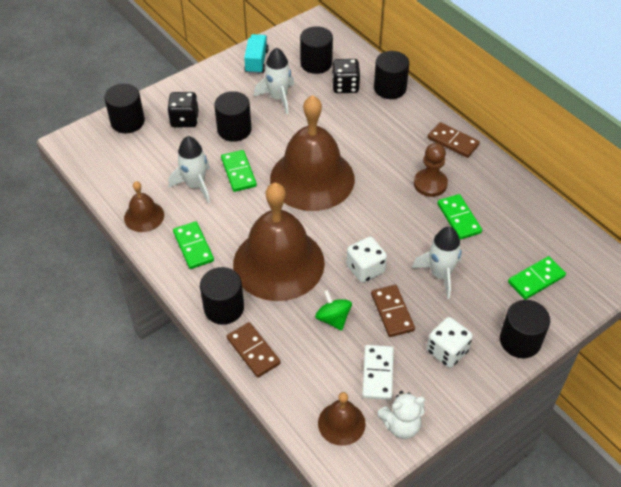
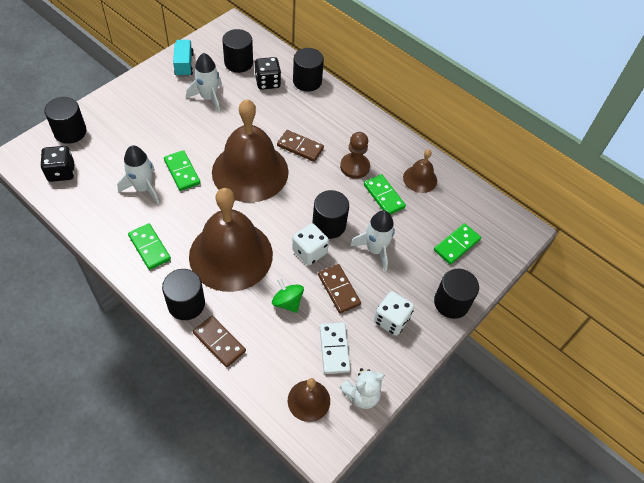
camera: 15 degrees left, 5 degrees up
brown bell [124,181,164,232] -> brown bell moved to [403,149,437,193]
black dice [167,92,199,127] -> black dice moved to [40,146,74,182]
black cylinder [214,91,251,142] -> black cylinder moved to [312,190,349,239]
brown domino [428,122,480,158] -> brown domino moved to [277,130,324,162]

